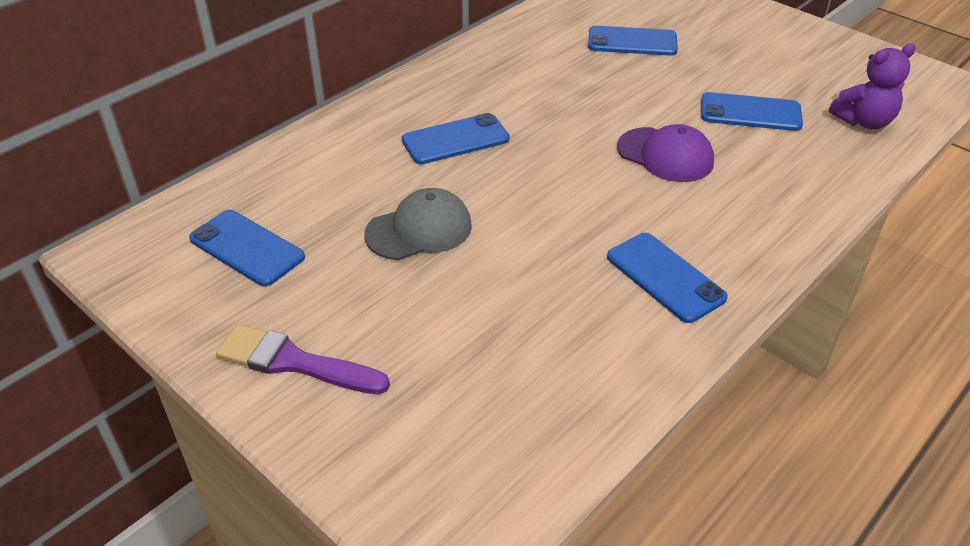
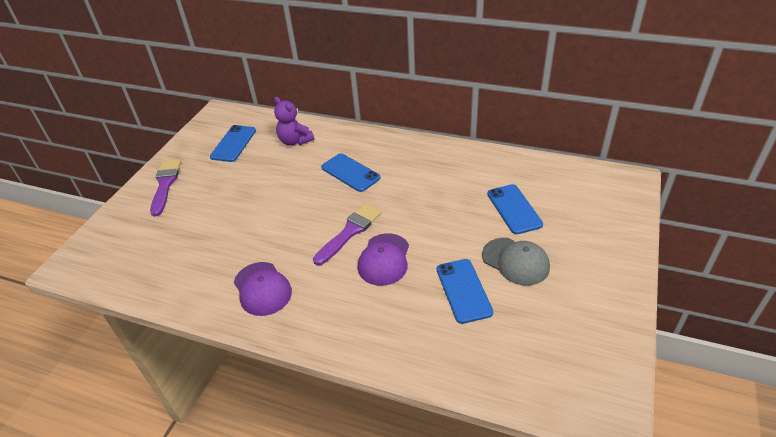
camera: 70 degrees right, 0 degrees up
grey cap [364,188,472,260] -> grey cap moved to [482,238,550,286]
blue phone [607,233,728,323] -> purple cap [234,262,292,316]
purple teddy bear [829,43,916,129] -> purple teddy bear moved to [274,97,314,146]
none -> purple brush [313,203,382,266]

